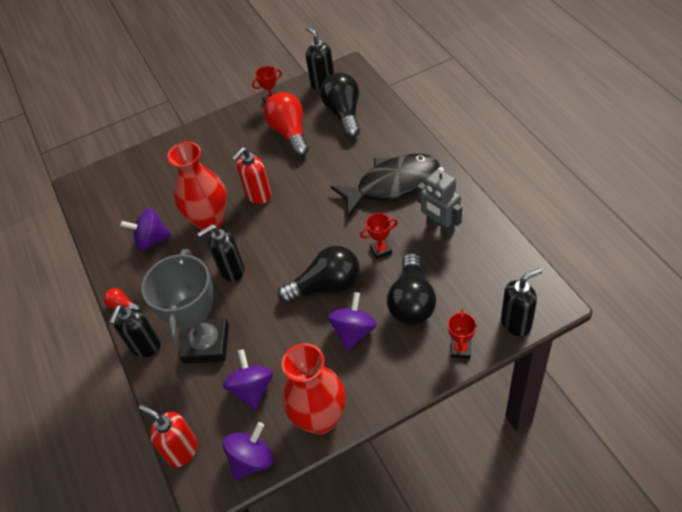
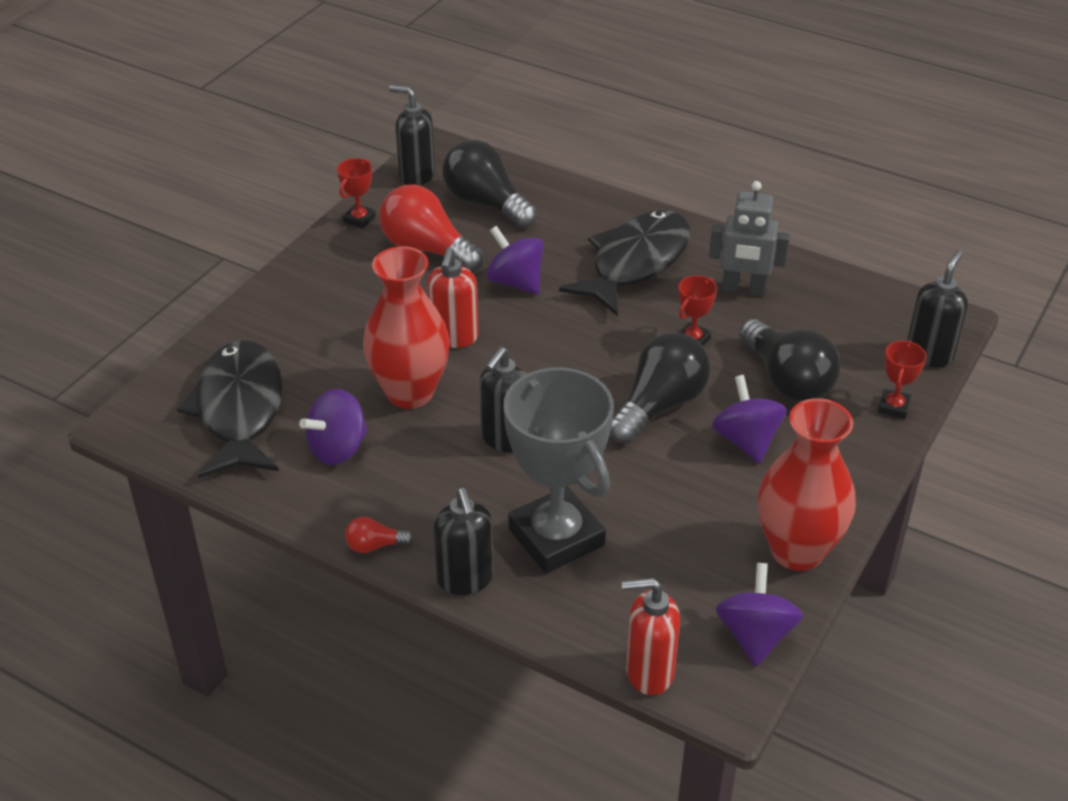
camera: 40 degrees left, 10 degrees down
purple spinning top [223,349,273,410] -> purple spinning top moved to [486,226,544,294]
red trophy [448,309,477,359] -> red trophy turned 45 degrees clockwise [878,341,927,419]
none -> black fish [177,340,283,478]

